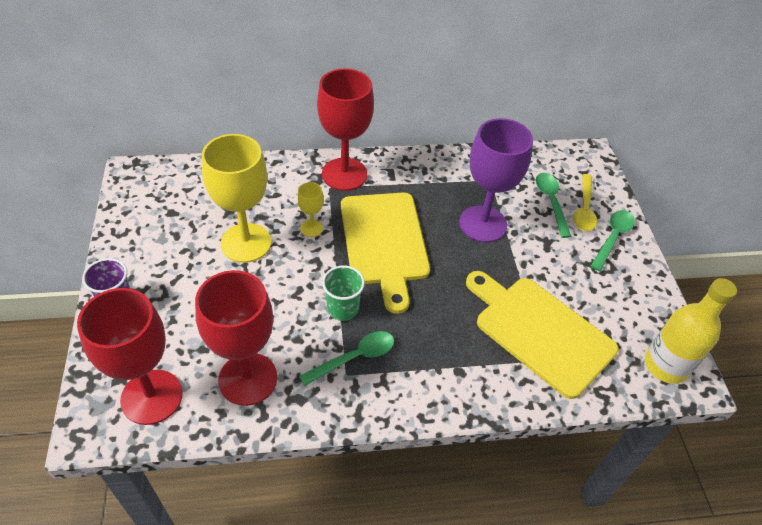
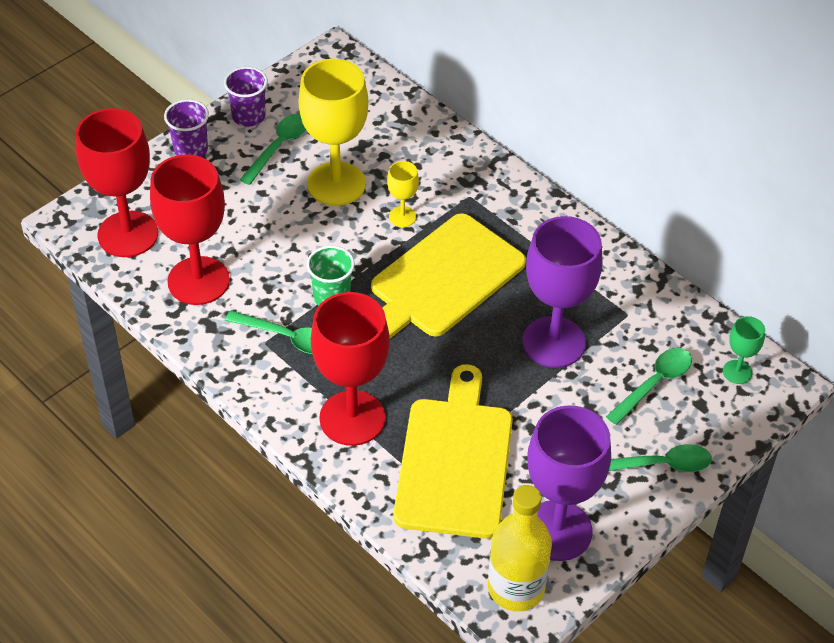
camera: 55 degrees right, 0 degrees up
red goblet [317,69,374,191] -> red goblet moved to [311,292,390,446]
yellow spoon [573,174,597,231] -> none
none -> purple cup [224,67,268,127]
none -> green spoon [240,114,306,185]
none -> purple goblet [528,405,611,561]
none -> green goblet [723,316,765,384]

